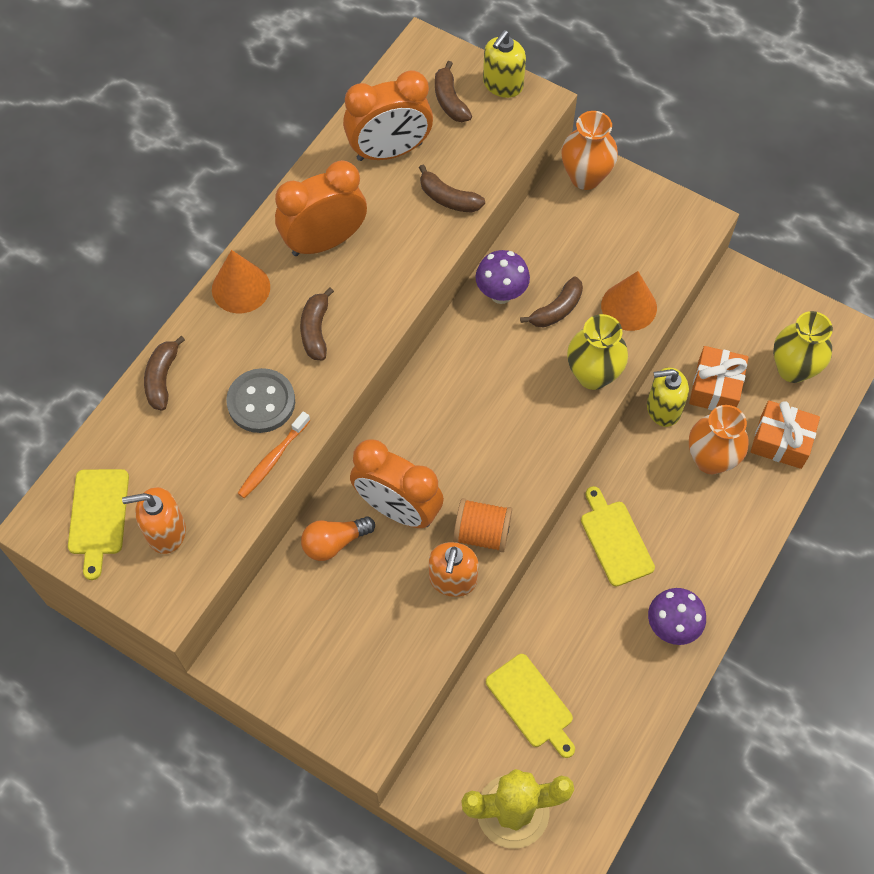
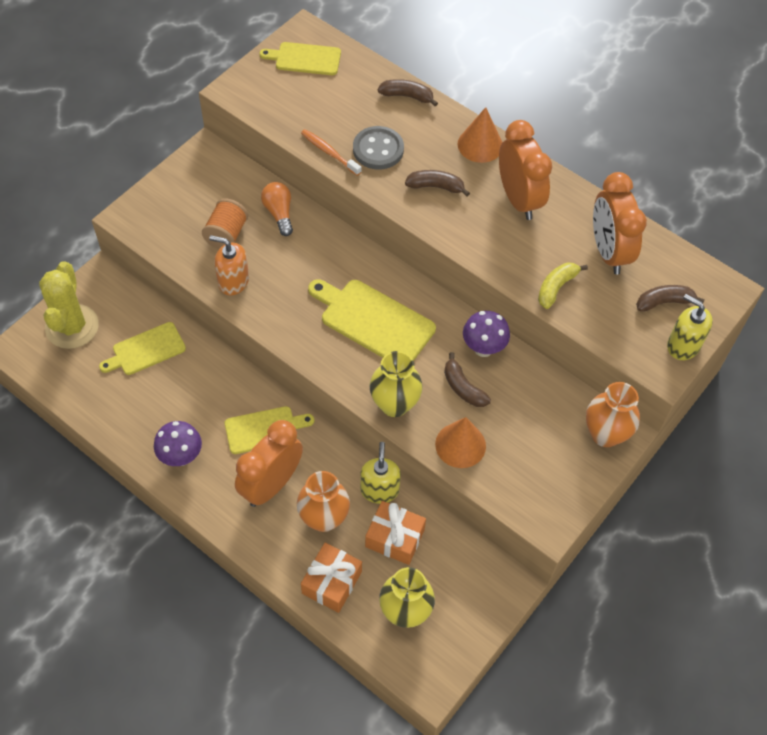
camera: 95 degrees right, 5 degrees down
orange soap dispenser [122,487,186,554] -> none
orange clock [350,439,444,528] -> orange clock moved to [235,420,303,507]
brown banana [419,165,485,213] -> yellow banana [538,263,588,309]
orange spool [453,498,512,552] -> orange spool moved to [202,198,248,249]
none -> yellow cutting board [308,279,436,361]

